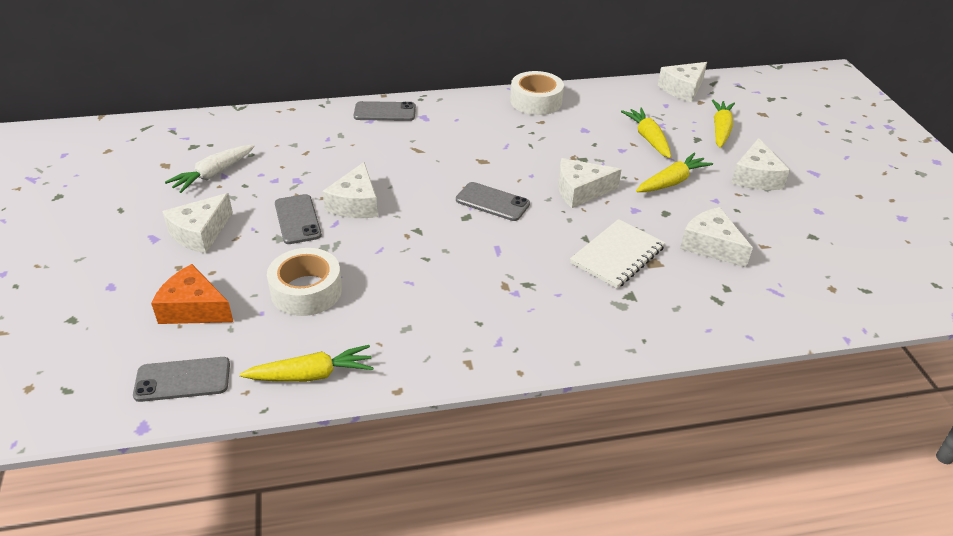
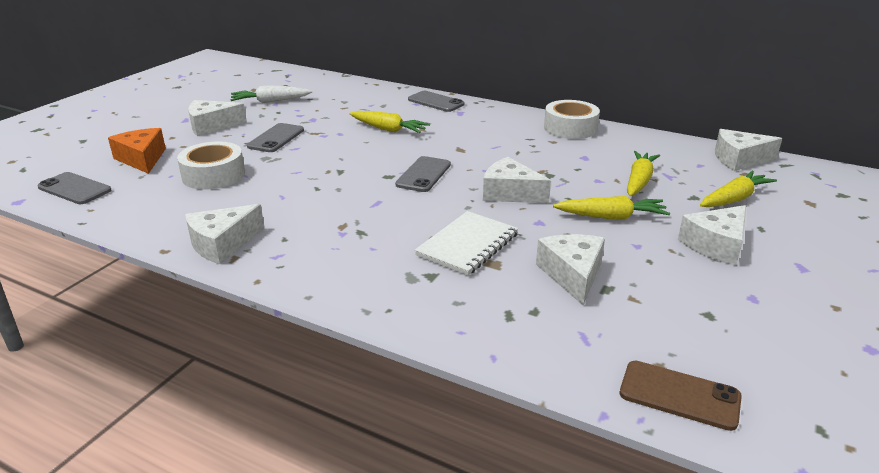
camera: 40 degrees right, 10 degrees down
yellow carrot [239,345,373,382] -> yellow carrot moved to [350,111,430,133]
white cheese [322,162,378,218] -> white cheese moved to [185,204,264,264]
grey phone [456,182,530,221] -> grey phone turned 45 degrees clockwise [395,156,451,192]
white notebook [570,219,665,289] -> white notebook turned 45 degrees counterclockwise [415,211,518,275]
none -> brown phone [620,361,742,431]

